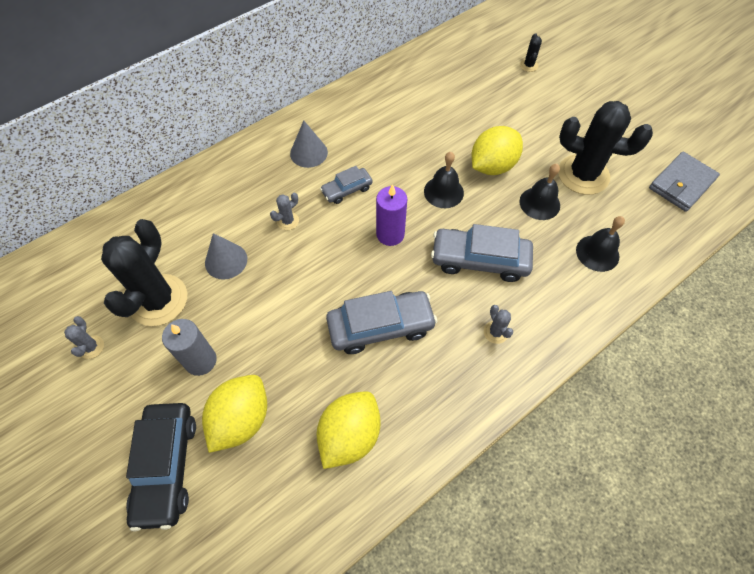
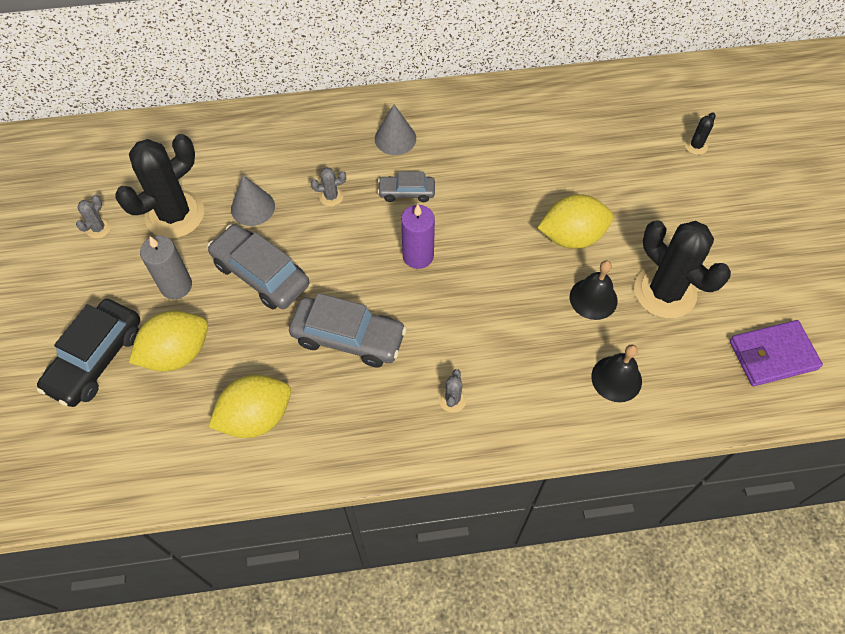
camera: 30 degrees right, 0 degrees up
black bell [424,152,464,208] -> none
grey car [431,224,533,282] -> grey car moved to [207,224,309,309]
grey wallet [649,152,720,212] -> purple wallet [730,320,823,386]

